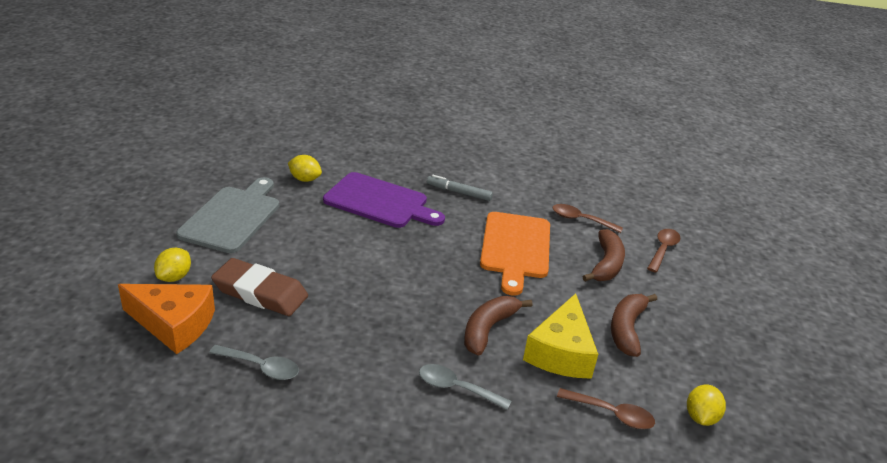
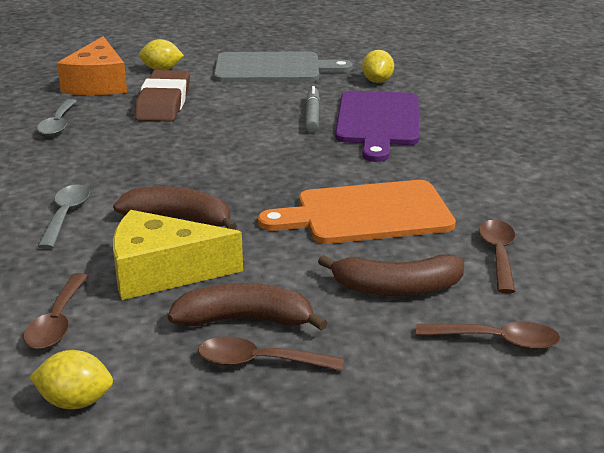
camera: 75 degrees right, 5 degrees down
grey marker [427,175,493,201] -> grey marker moved to [305,86,320,133]
none -> brown spoon [198,337,344,371]

